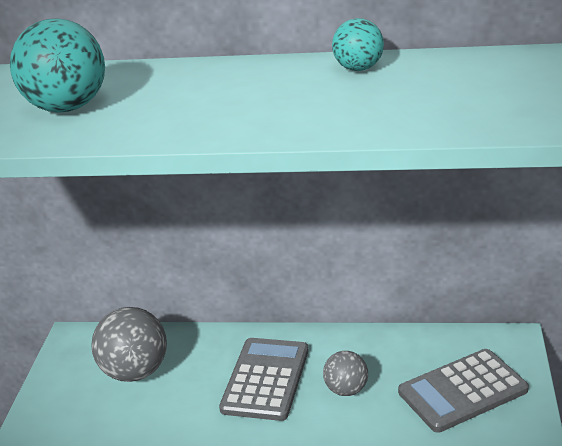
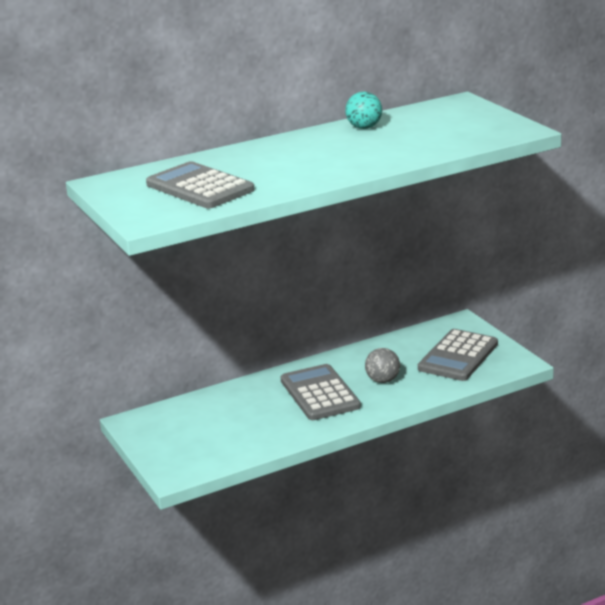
camera: 35 degrees left, 5 degrees down
turquoise ball [10,18,105,113] -> grey calculator [146,161,255,209]
grey ball [91,307,167,382] -> none

